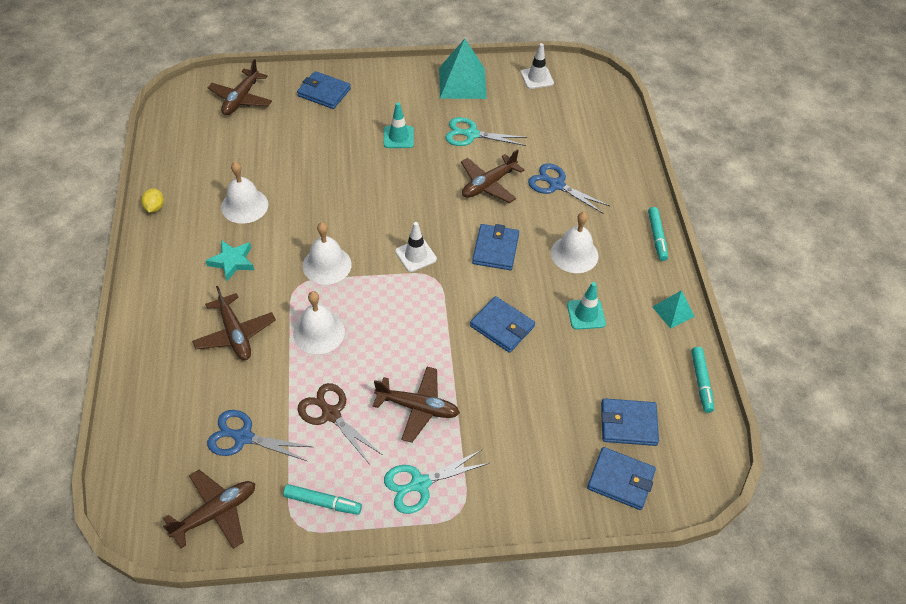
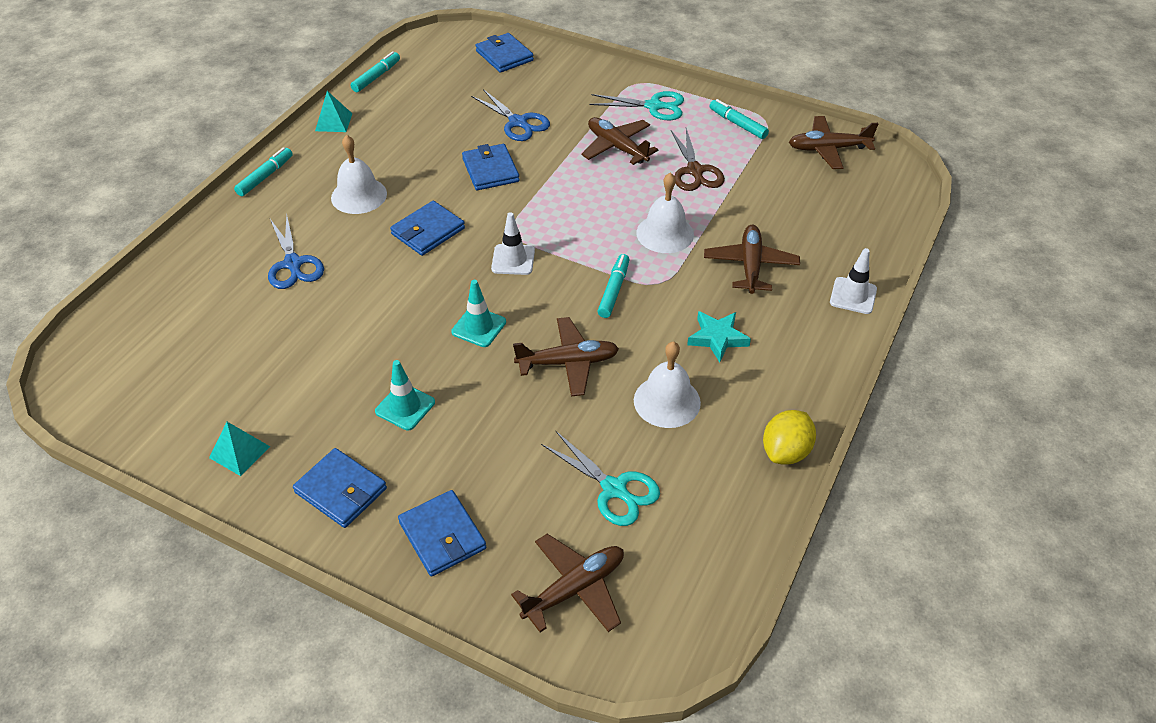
camera: 145 degrees left, 5 degrees down
yellow lemon [141,188,164,213] -> yellow lemon [763,410,816,465], size x1.55
blue scissors [207,410,312,461] -> blue scissors moved to [471,89,550,141]
white bell [303,222,352,284] -> turquoise marker [598,254,630,318]
turquoise pyramid [439,39,487,99] -> turquoise pyramid [209,422,270,476], size x0.54
turquoise scissors [445,117,527,146] -> turquoise scissors moved to [541,431,660,526]
brown plane [461,149,525,203] -> brown plane moved to [513,317,619,397]
white traffic cone [521,43,554,89] -> white traffic cone moved to [830,248,877,314]
turquoise traffic cone [567,282,606,330] -> turquoise traffic cone moved to [451,280,506,347]
blue wallet [601,398,659,446] -> blue wallet moved to [293,448,387,528]

